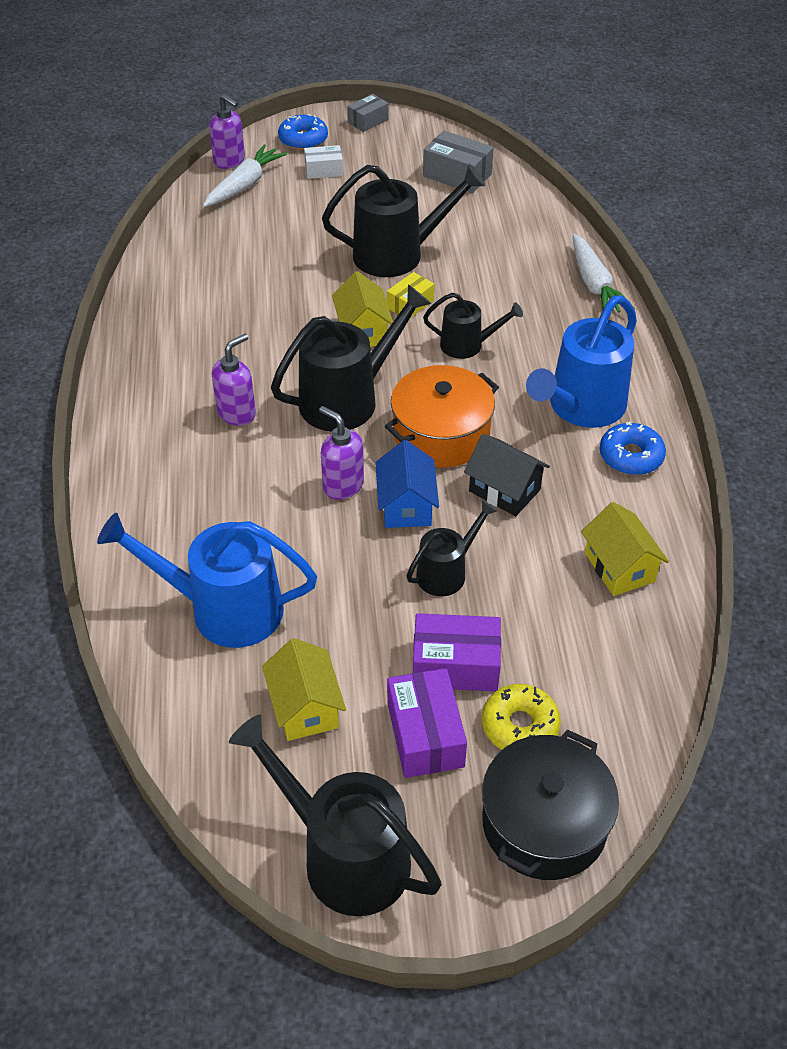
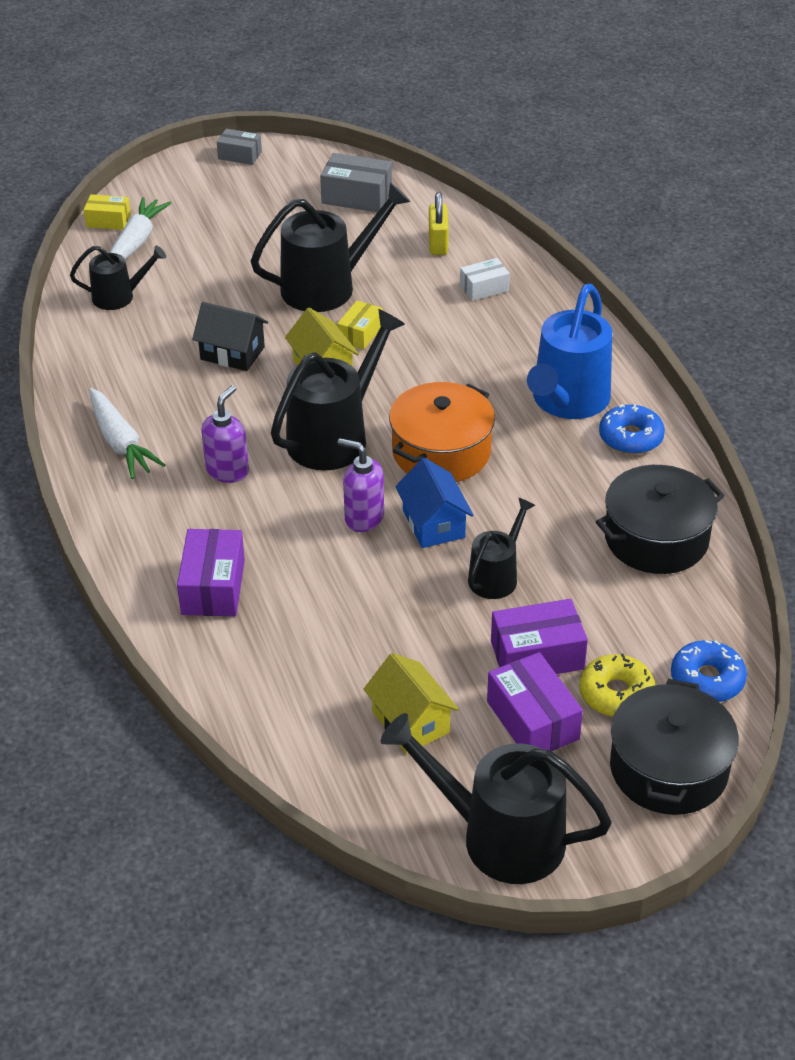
camera: 15 degrees left, 5 degrees down
blue watering can [97,513,317,648] -> none
purple soap dispenser [209,94,245,169] -> yellow box [83,194,131,230]
blue donut [278,114,328,150] -> blue donut moved to [671,640,747,702]
white box [304,145,343,179] -> white box moved to [460,258,510,301]
grey box [347,94,389,132] -> grey box turned 75 degrees clockwise [217,129,262,165]
black watering can [423,293,523,359] -> black watering can moved to [70,245,166,310]
black house [464,434,550,516] -> black house moved to [192,302,268,371]
white carrot [573,234,635,313] -> white carrot moved to [89,388,166,479]
yellow house [581,502,669,596] -> black pot [596,465,725,574]
none -> purple box [177,529,245,616]
none -> yellow padlock [429,192,448,255]

